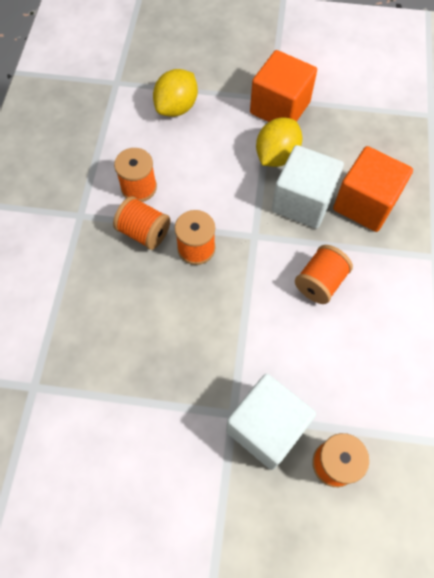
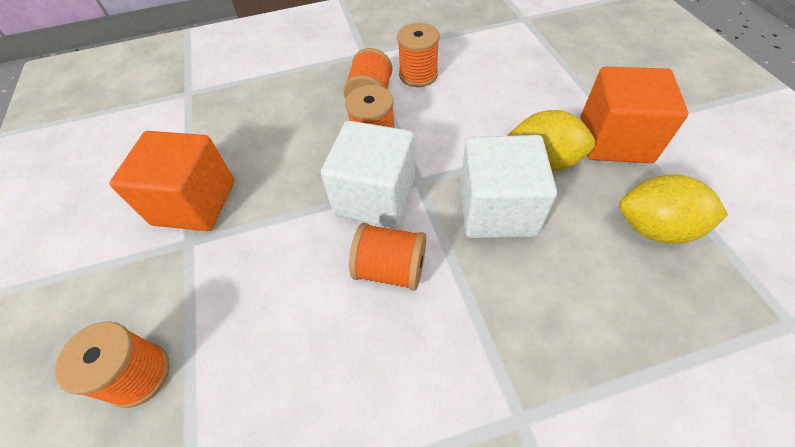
camera: 70 degrees right, 10 degrees down
yellow lemon [153,69,198,117] -> yellow lemon moved to [619,174,728,244]
white cube [226,374,316,470] -> white cube moved to [321,121,415,228]
orange cube [333,146,413,232] -> orange cube moved to [109,131,235,231]

